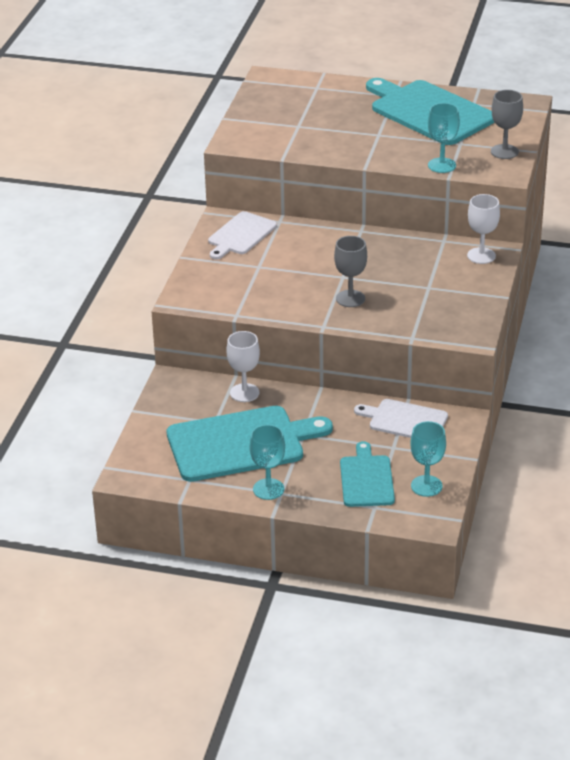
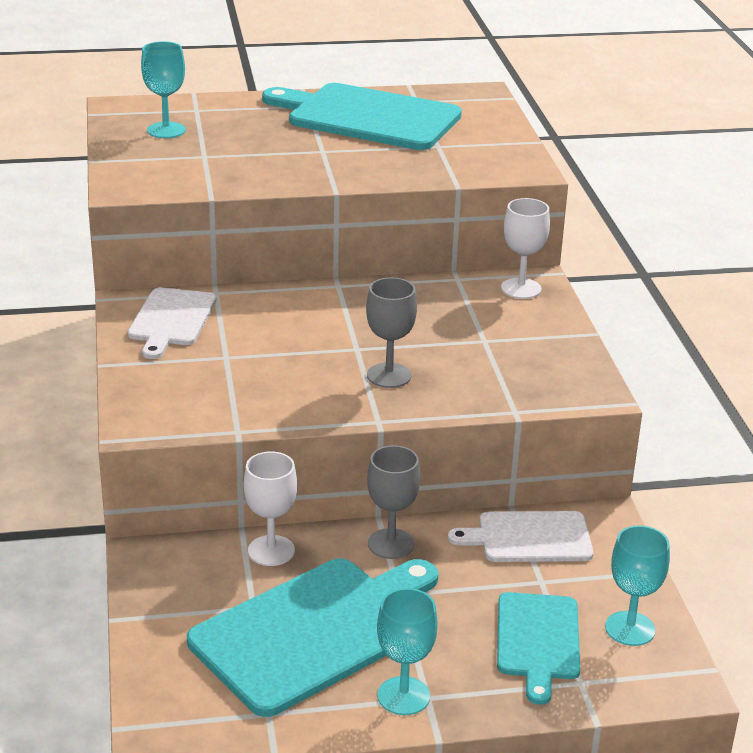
camera: 25 degrees left, 5 degrees down
turquoise cutting board [340,441,395,507] -> turquoise cutting board turned 150 degrees counterclockwise [497,592,580,705]
turquoise goblet [428,103,460,173] -> turquoise goblet moved to [141,41,186,138]
grey goblet [491,90,523,159] -> grey goblet moved to [367,445,420,559]

